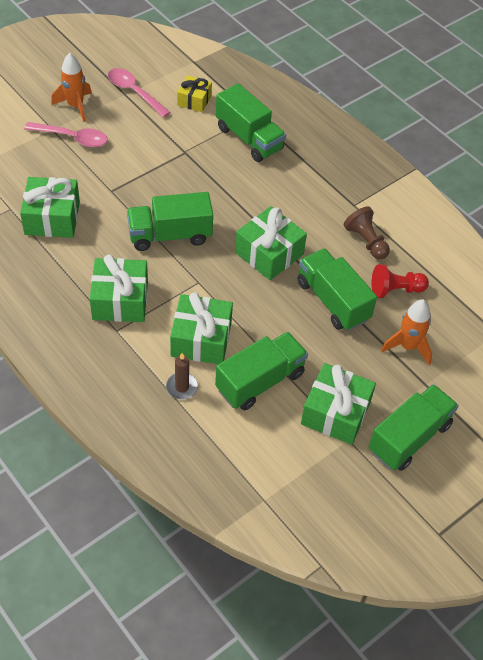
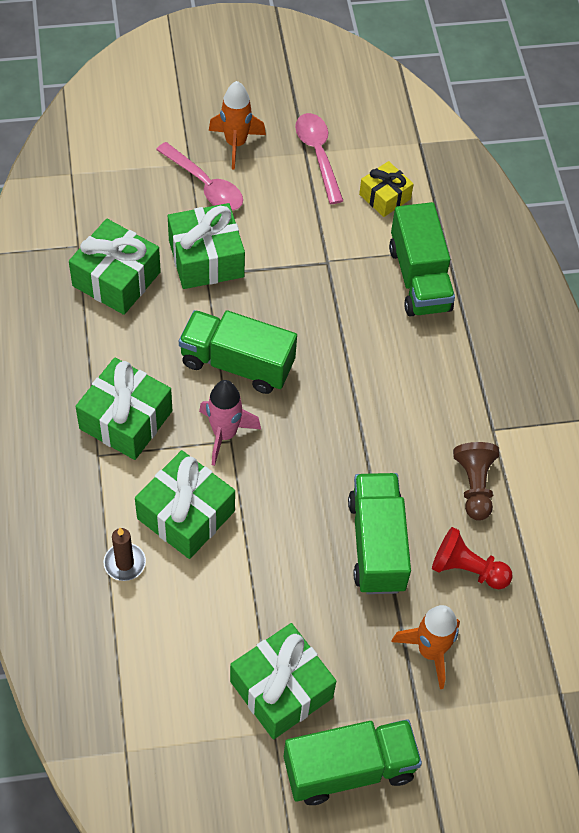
camera: 30 degrees right, 5 degrees up
green truck [215,332,308,410] -> none
green gift [235,206,307,280] -> green gift moved to [168,203,245,289]
none -> pink rocket [199,380,261,466]

